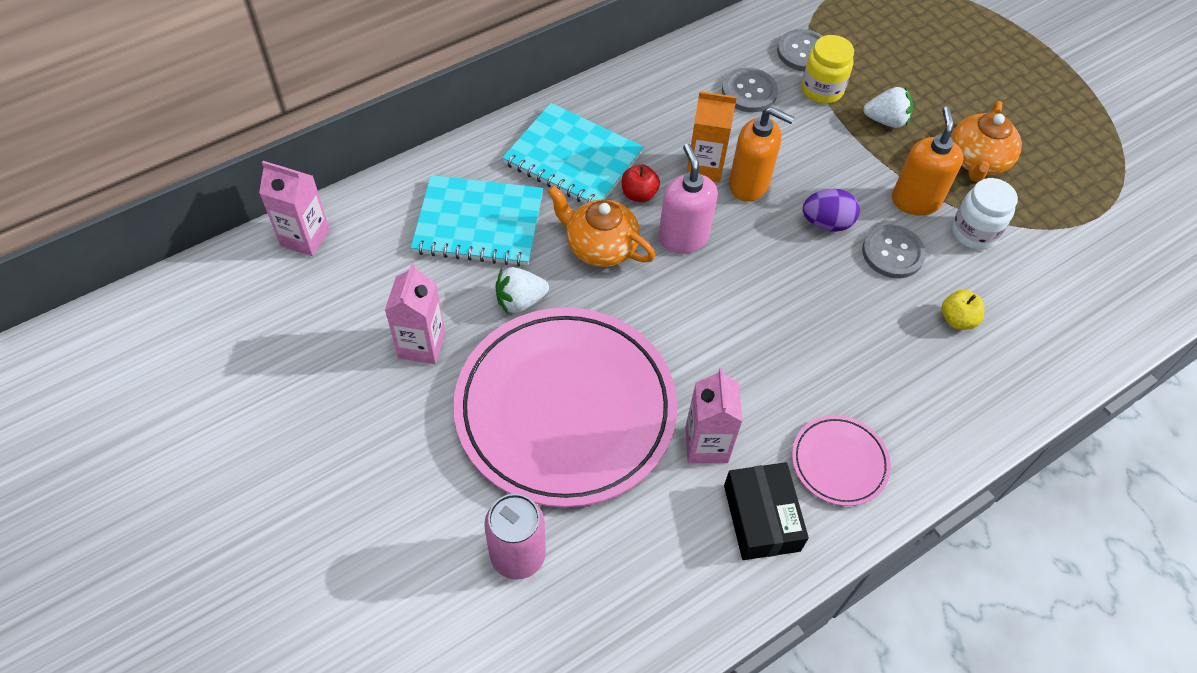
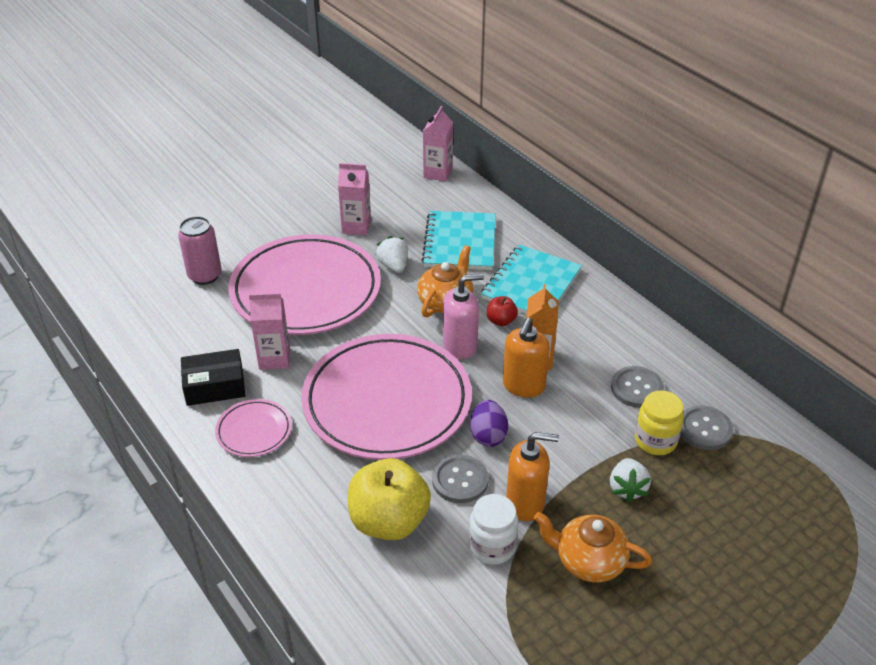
camera: 90 degrees right, 15 degrees down
yellow apple [941,290,985,330] -> yellow apple [348,458,431,540], size x2.19
none -> pink plate [301,334,472,460]

